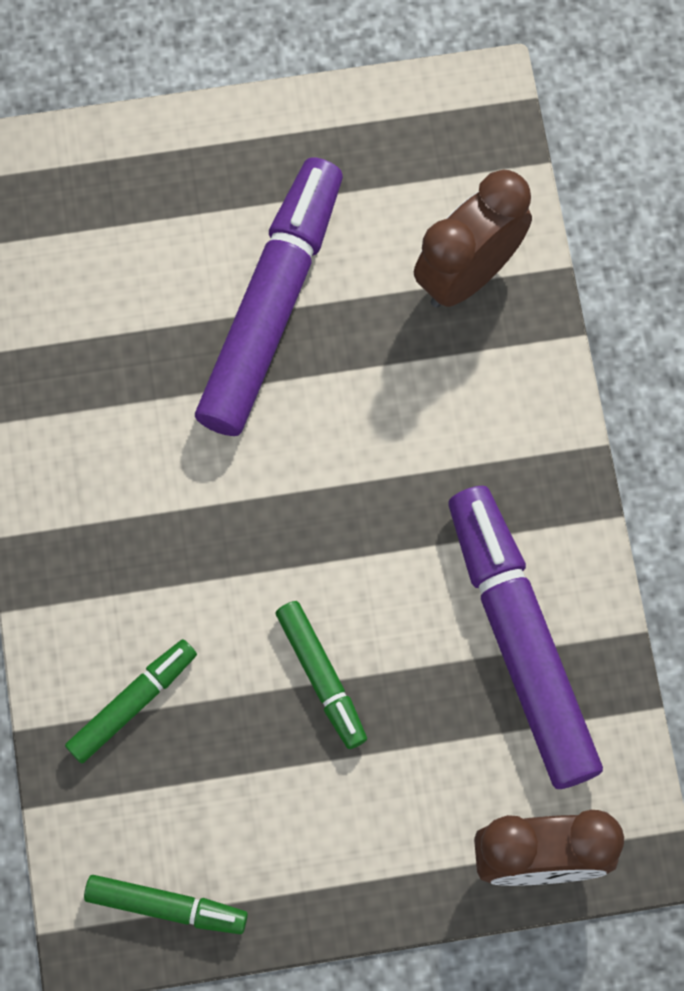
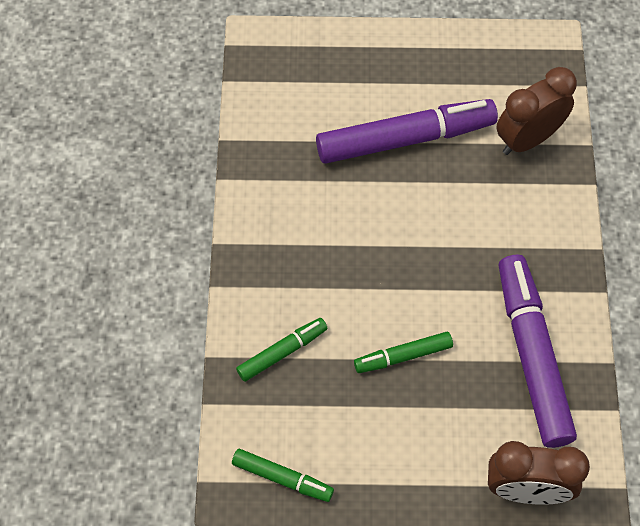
camera: 10 degrees right, 10 degrees down
purple marker [195,157,343,436] -> purple marker turned 45 degrees clockwise [316,99,498,164]
green marker [276,601,367,749] -> green marker turned 90 degrees clockwise [354,332,453,373]

